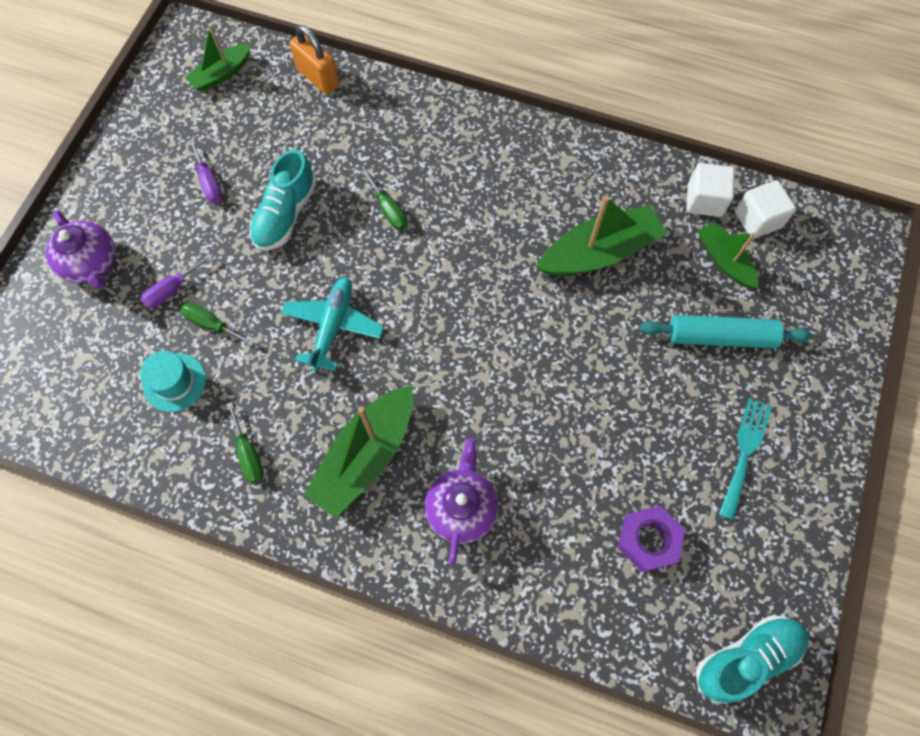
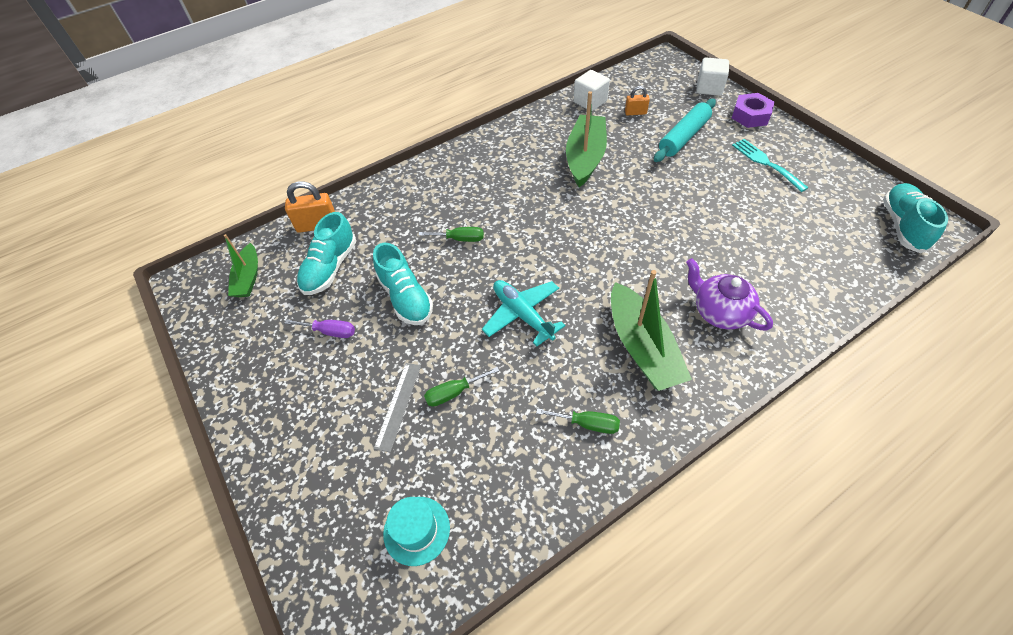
camera: 50 degrees left, 15 degrees down
purple teapot [46,210,116,290] -> none
turquoise hat [140,351,206,412] -> turquoise hat moved to [383,497,450,566]
purple screwdriver [141,253,212,309] -> grey ruler [374,363,421,453]
purple nut [618,506,685,572] -> purple nut moved to [732,93,774,128]
green boat [698,221,758,288] -> orange padlock [625,86,650,116]
white cube [735,180,796,239] -> white cube moved to [696,57,729,96]
none -> turquoise shoe [297,212,356,295]

